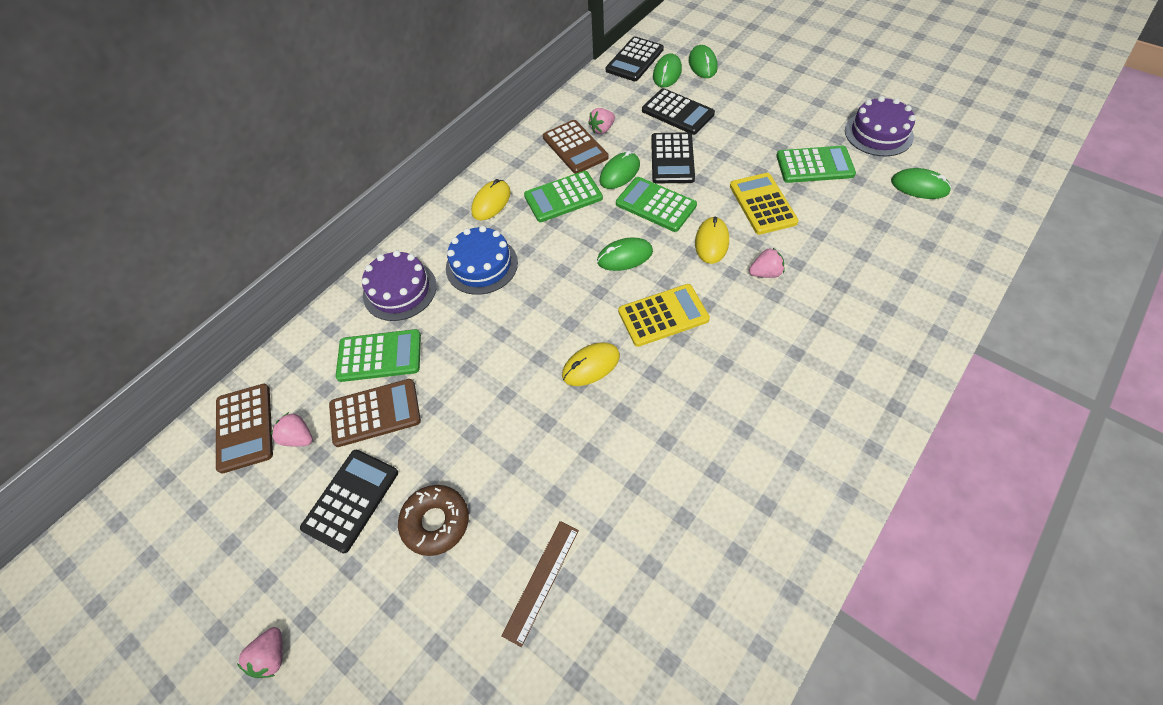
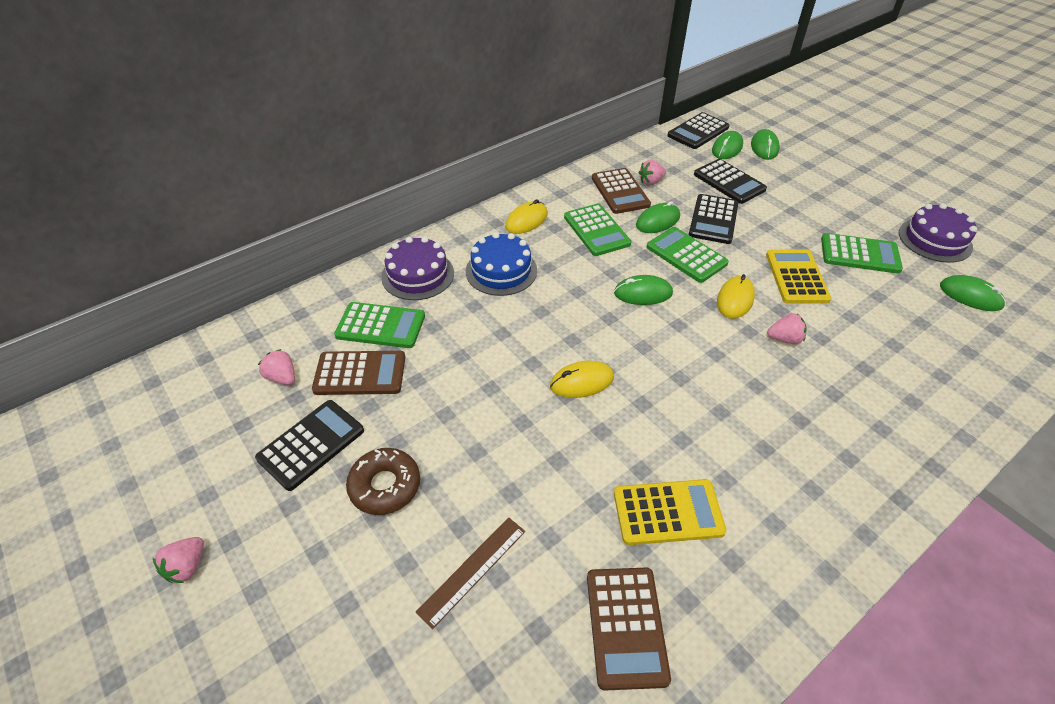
camera: 10 degrees right, 10 degrees down
brown calculator [216,384,273,474] -> brown calculator moved to [587,568,671,691]
green calculator [524,171,603,222] -> green calculator turned 105 degrees counterclockwise [564,204,631,256]
yellow calculator [618,284,710,347] -> yellow calculator moved to [614,479,727,545]

